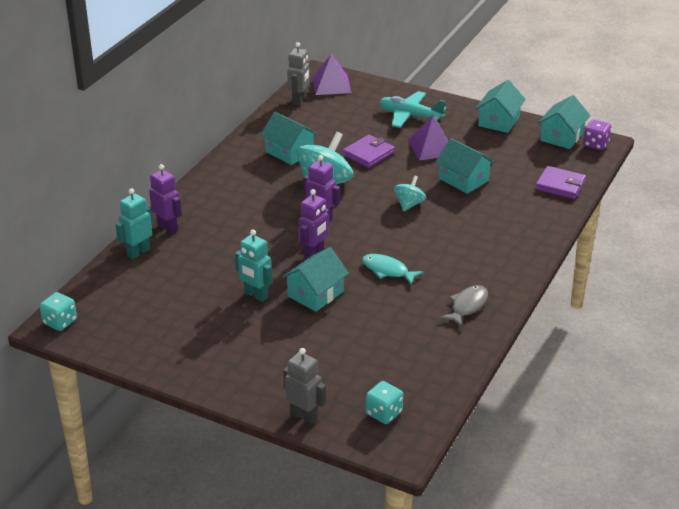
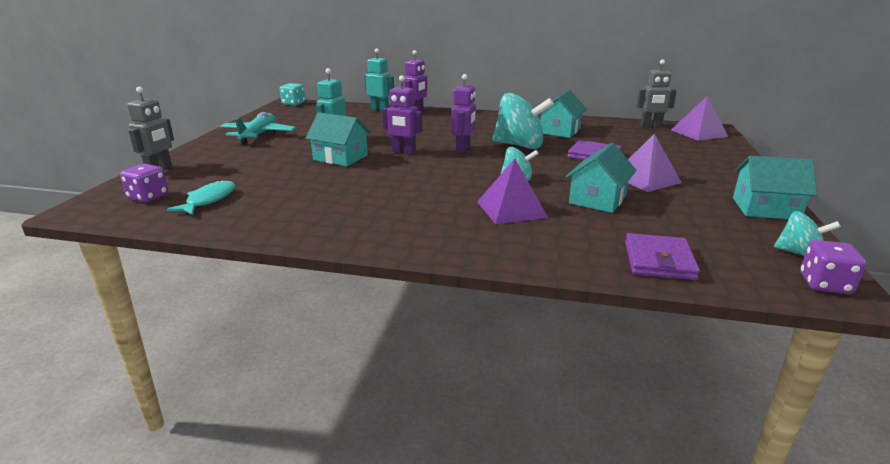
camera: 75 degrees right, 10 degrees down
turquoise fish [362,254,424,286] -> turquoise fish moved to [167,180,235,215]
turquoise dice [366,381,403,424] -> purple dice [120,164,168,202]
turquoise plane [379,91,447,128] -> turquoise plane moved to [220,112,296,145]
grey fish [439,285,488,327] -> none
turquoise house [538,95,590,149] -> turquoise spinning top [774,211,841,256]
none -> purple pyramid [477,159,548,224]

